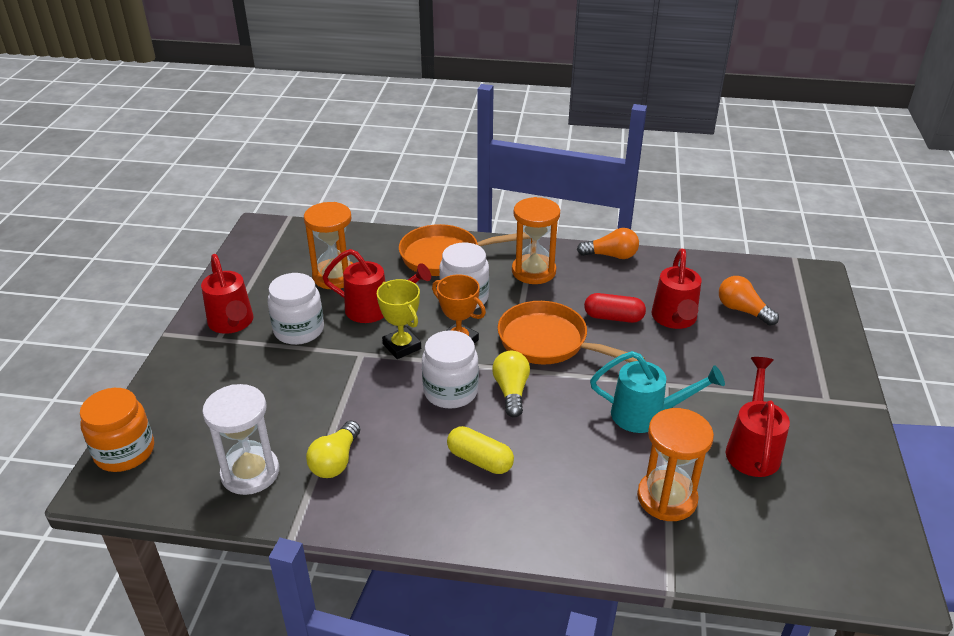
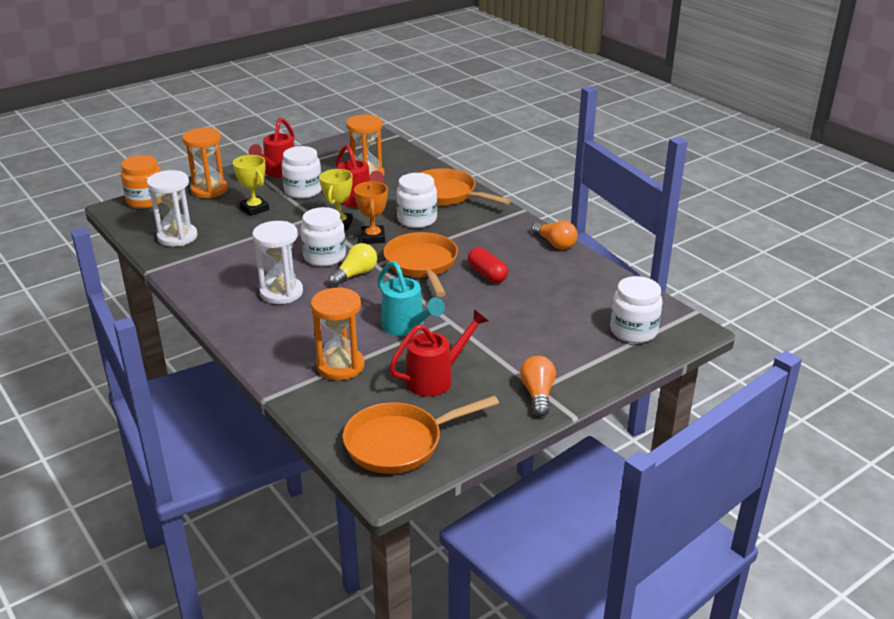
camera: 45 degrees right, 5 degrees down
yellow light bulb [306,421,360,478] -> none
yellow capsule [447,426,514,474] -> white hourglass [252,221,303,304]
orange hourglass [512,197,560,284] -> orange hourglass moved to [182,128,228,198]
red watering can [652,249,701,329] -> none
orange light bulb [719,276,779,326] -> orange light bulb moved to [520,356,556,417]
none -> yellow trophy [233,155,269,216]
none -> orange pan [343,395,499,474]
none -> white jar [610,276,663,343]

